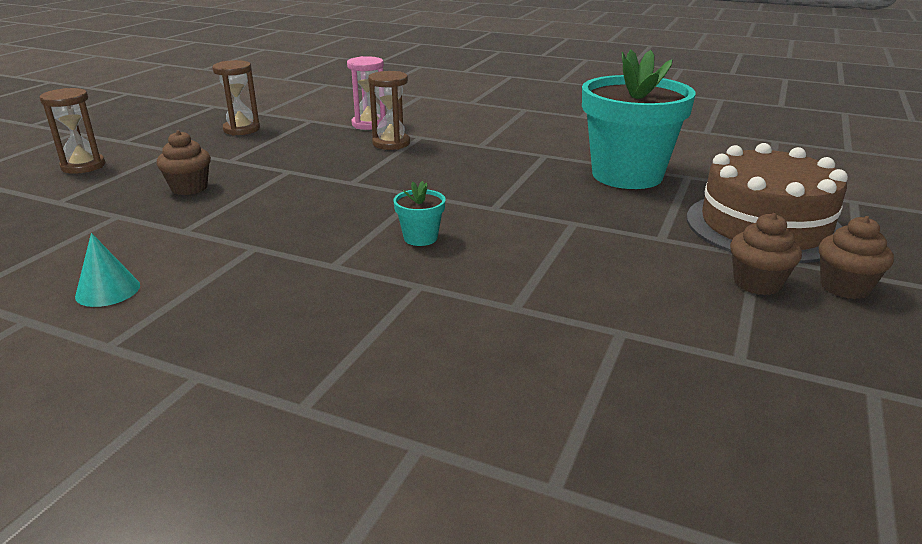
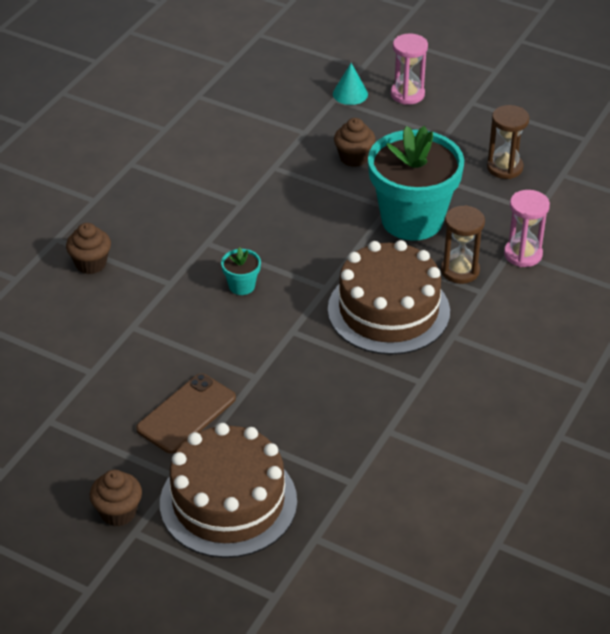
camera: 95 degrees right, 15 degrees up
brown hourglass [40,88,105,174] -> pink hourglass [391,33,428,105]
turquoise cone [75,233,140,307] -> turquoise cone moved to [333,63,368,105]
turquoise flower pot [582,49,696,189] -> turquoise flower pot moved to [368,126,464,241]
brown cupcake [730,213,802,295] -> brown cupcake moved to [66,223,111,274]
none -> brown phone [136,373,236,454]
none -> brown cake [328,240,450,355]

